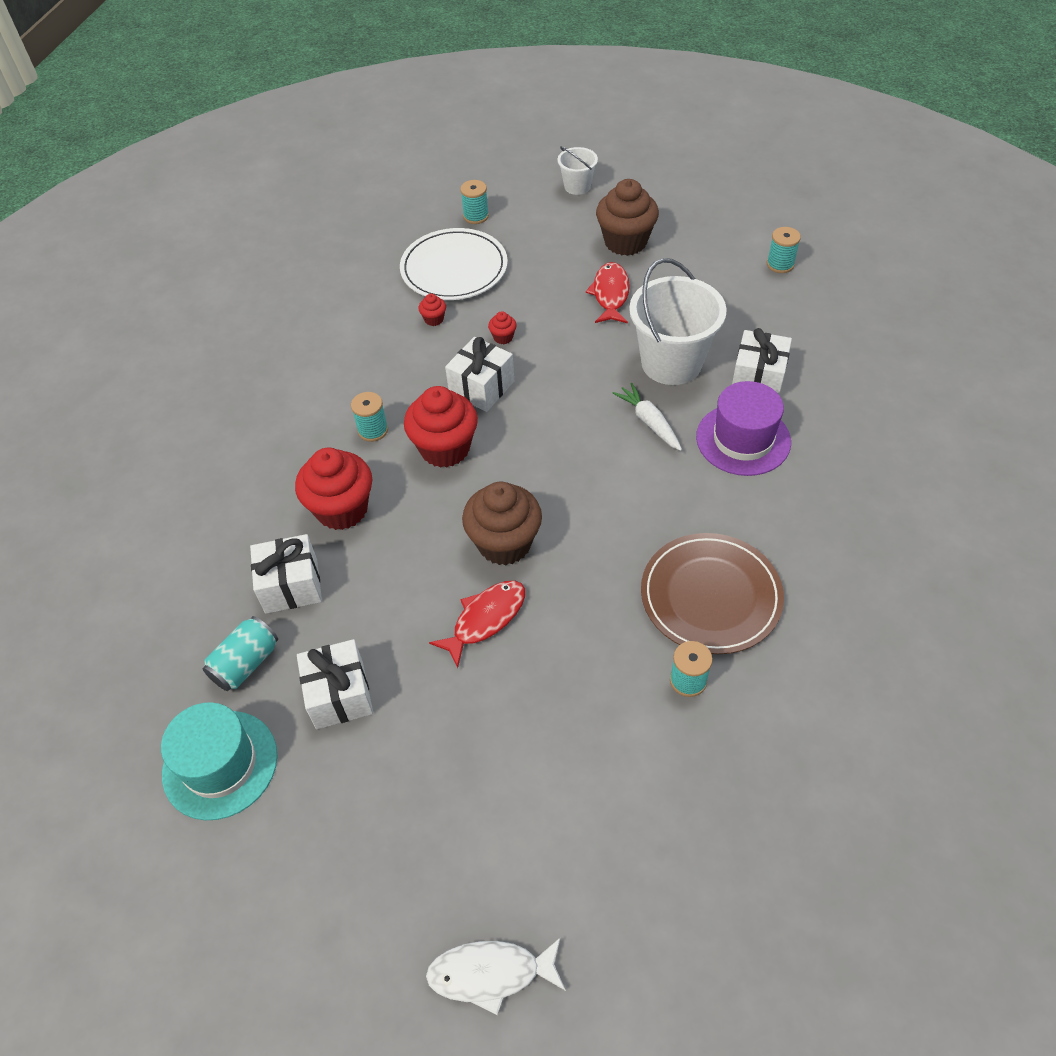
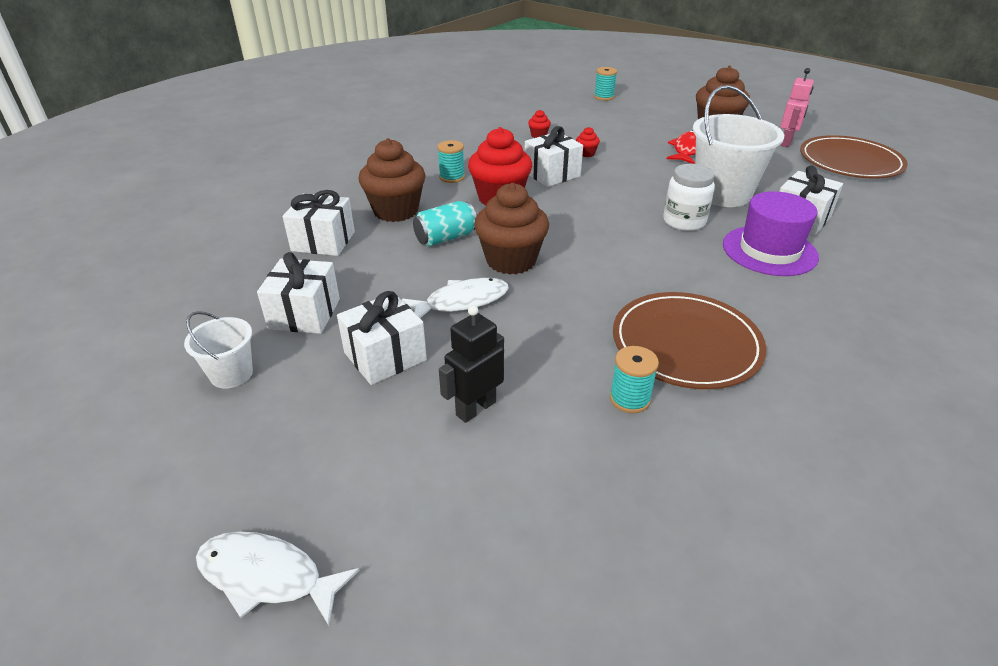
camera: 20 degrees right, 15 degrees down
turquoise hat [161,702,277,820] -> none
turquoise can [203,616,278,691] -> turquoise can moved to [413,201,477,247]
red cupcake [295,448,372,530] -> brown cupcake [359,138,426,222]
white plate [400,228,508,300] -> none
red fish [429,581,525,668] -> white fish [402,278,509,318]
white bucket [558,146,598,195] -> white bucket moved to [184,311,253,388]
white carrot [612,383,682,451] -> white jar [663,164,715,231]
turquoise spool [767,227,801,273] -> brown plate [800,135,908,179]
none -> white gift [337,291,427,385]
none -> black robot [439,305,504,423]
none -> pink robot [780,68,814,147]

